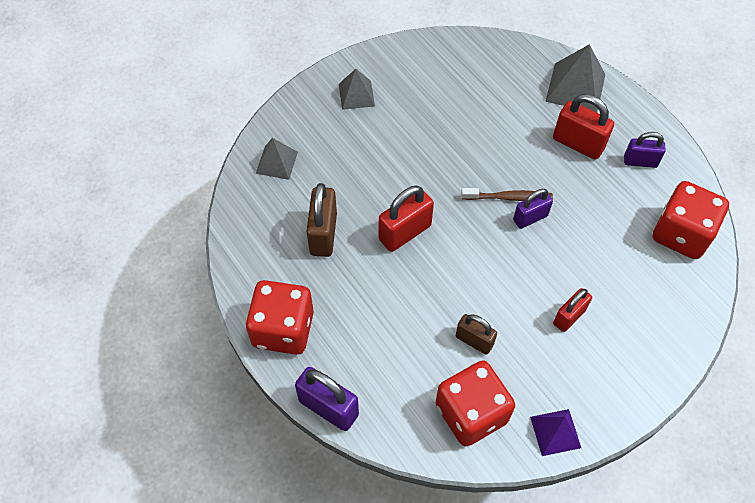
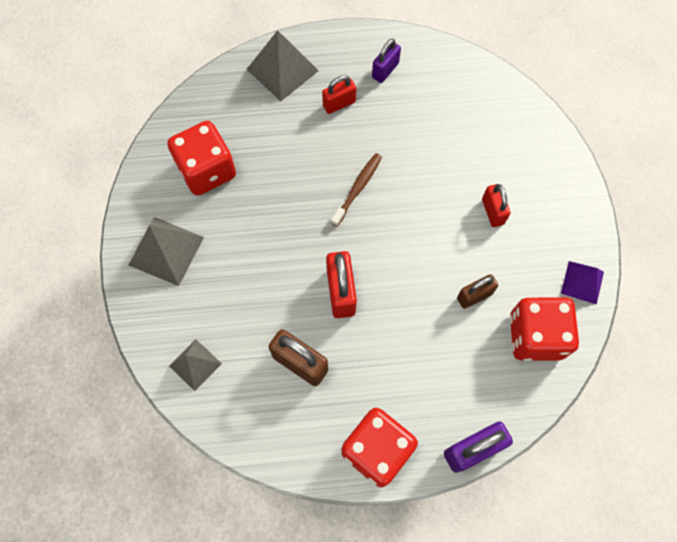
camera: 60 degrees left, 10 degrees up
grey pyramid [339,69,375,110] -> grey pyramid [129,217,204,286], size x1.58
purple padlock [513,189,553,229] -> none
red padlock [553,94,614,160] -> red padlock [322,75,356,114], size x0.65
red dice [653,181,729,259] -> red dice moved to [167,121,236,196]

